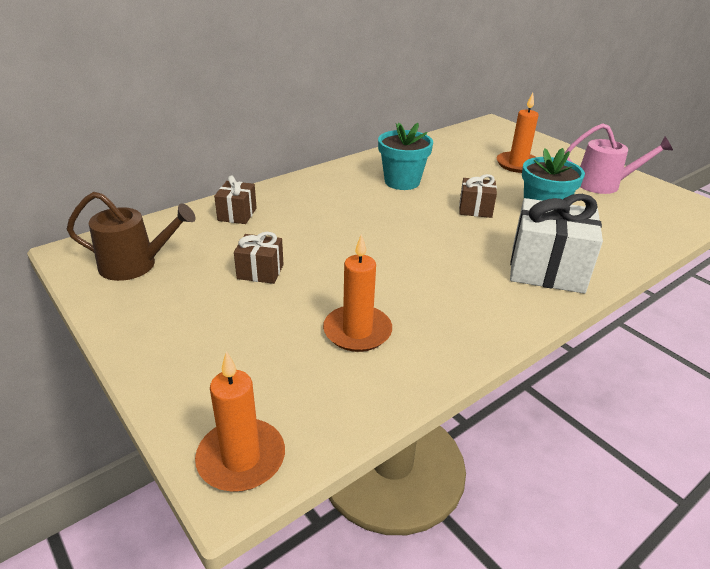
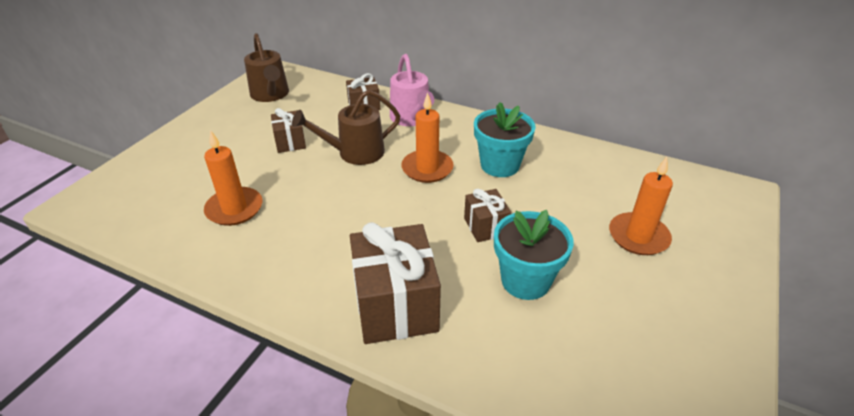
camera: 65 degrees right, 5 degrees up
orange candle [195,351,285,492] -> orange candle moved to [401,92,454,183]
white gift [510,194,603,294] -> brown gift [350,222,441,344]
pink watering can [565,123,673,194] -> pink watering can moved to [390,54,434,126]
none -> brown watering can [292,90,400,165]

